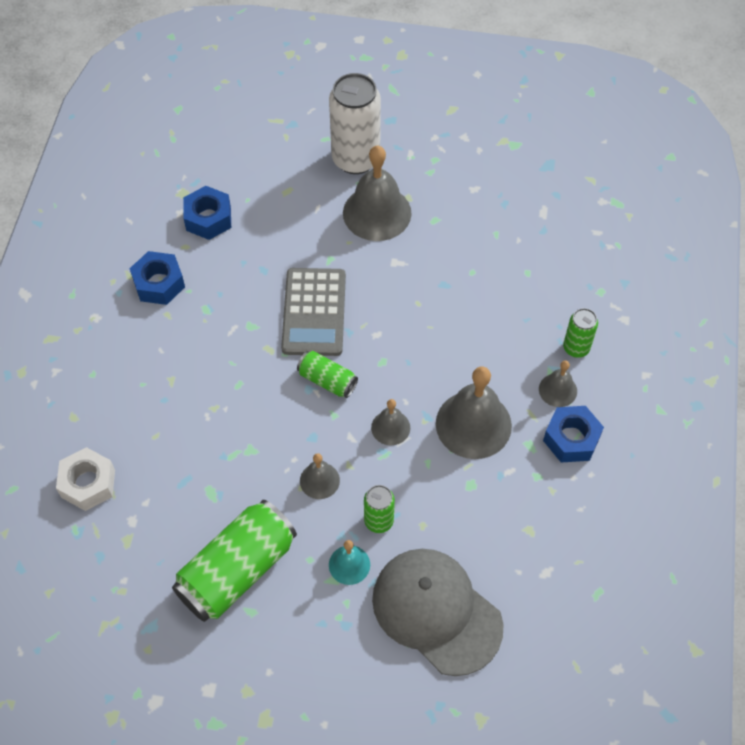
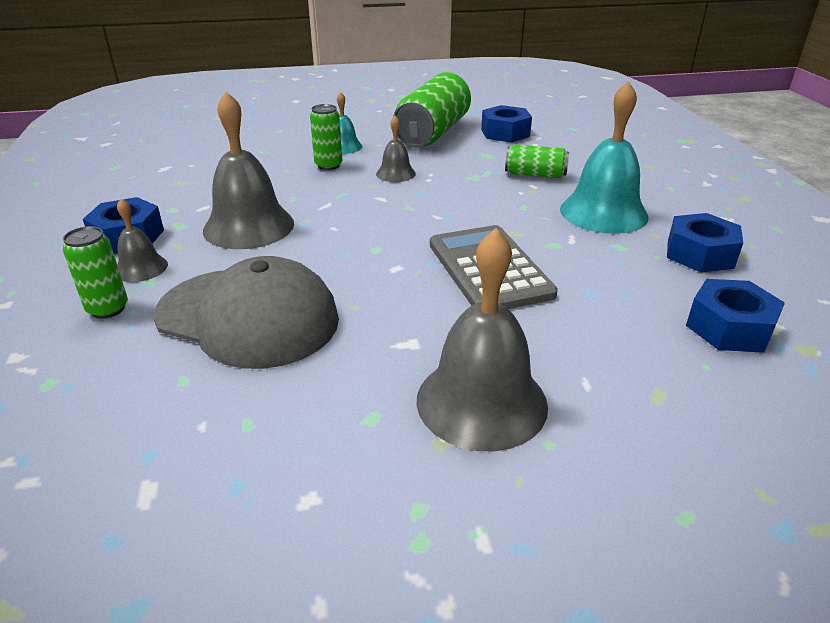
camera: 160 degrees right, 25 degrees down
white nut [56,447,115,511] -> none
green can [297,351,358,398] -> green can moved to [505,145,569,178]
white can [329,73,381,174] -> none
grey bell [371,399,410,446] -> none
grey cap [372,549,503,676] -> grey cap moved to [153,256,339,369]
none -> blue nut [481,105,532,143]
none -> turquoise bell [560,81,649,234]

